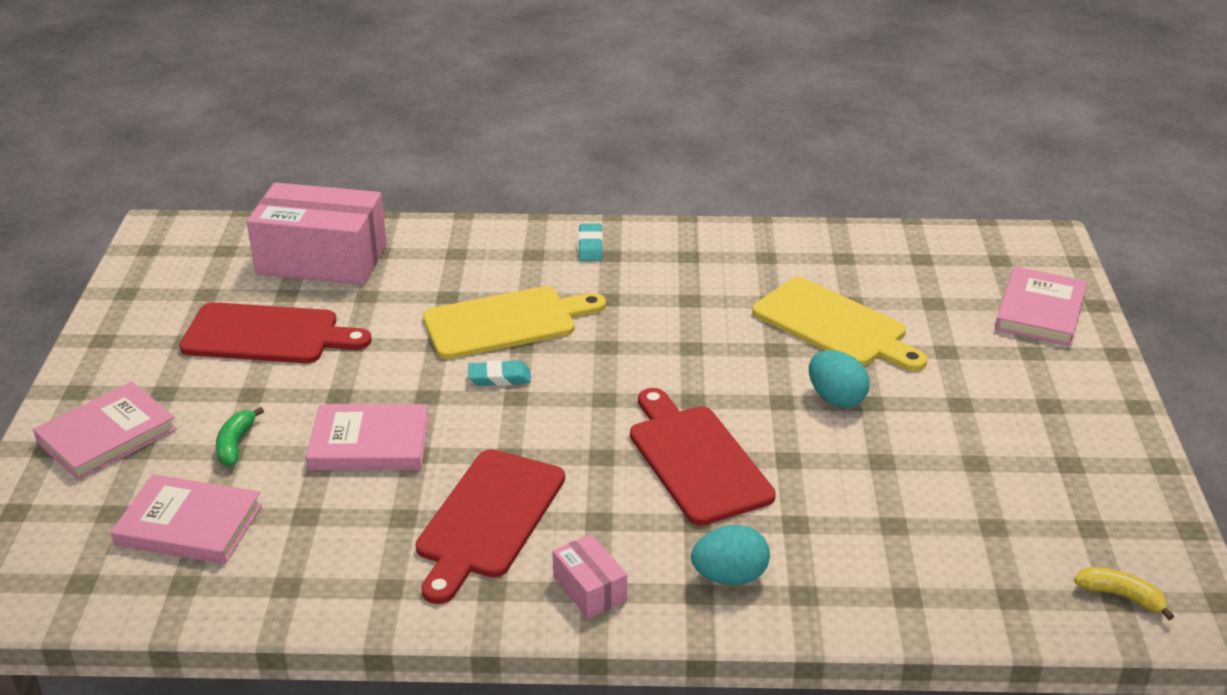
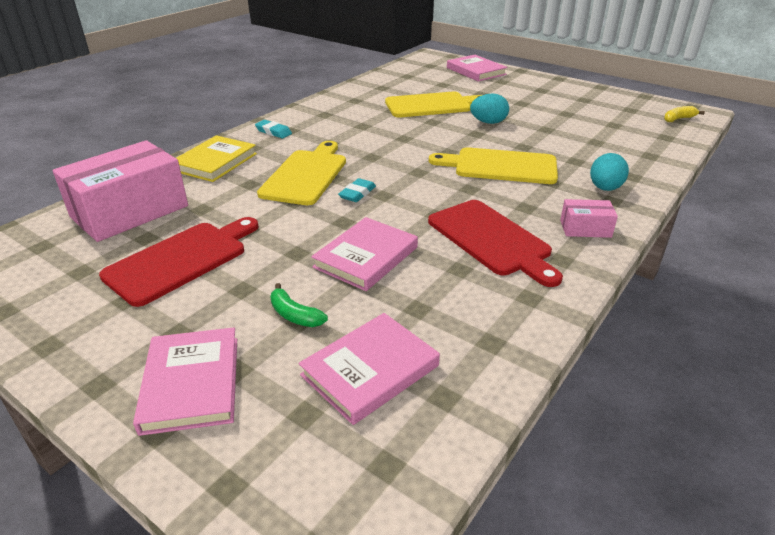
camera: 55 degrees left, 0 degrees up
red cutting board [630,388,776,526] -> yellow cutting board [429,147,558,184]
none -> yellow book [176,135,257,182]

